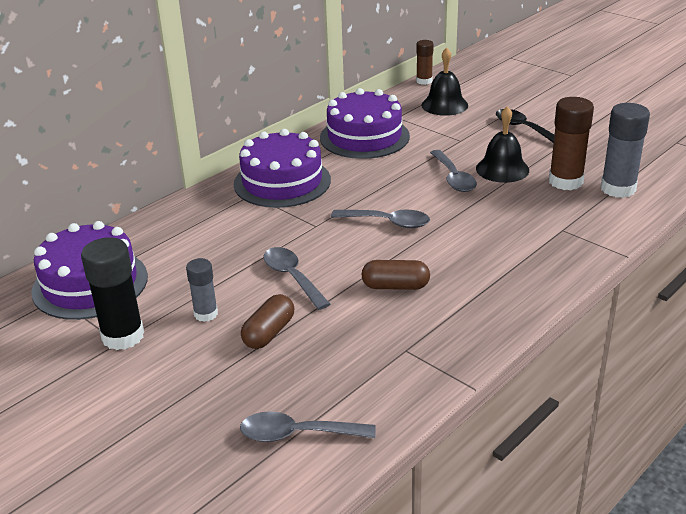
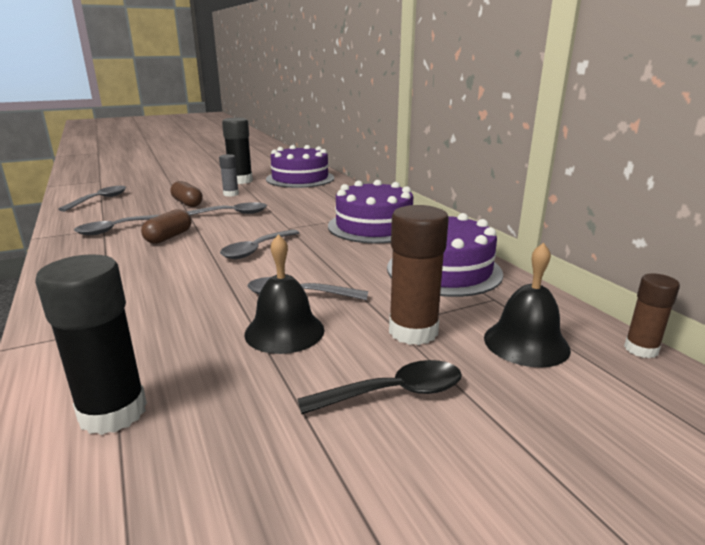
camera: 110 degrees right, 10 degrees down
brown glue stick [549,97,594,190] -> brown glue stick moved to [389,205,449,345]
grey glue stick [601,103,650,198] -> black glue stick [35,255,147,435]
none -> grey spoon [74,215,159,235]

